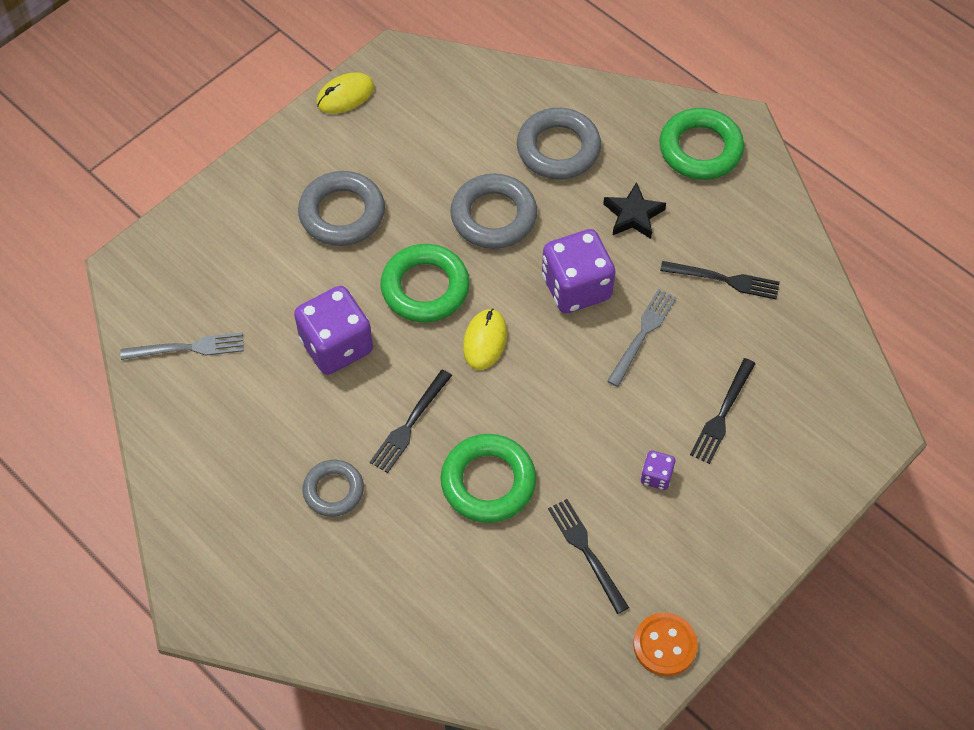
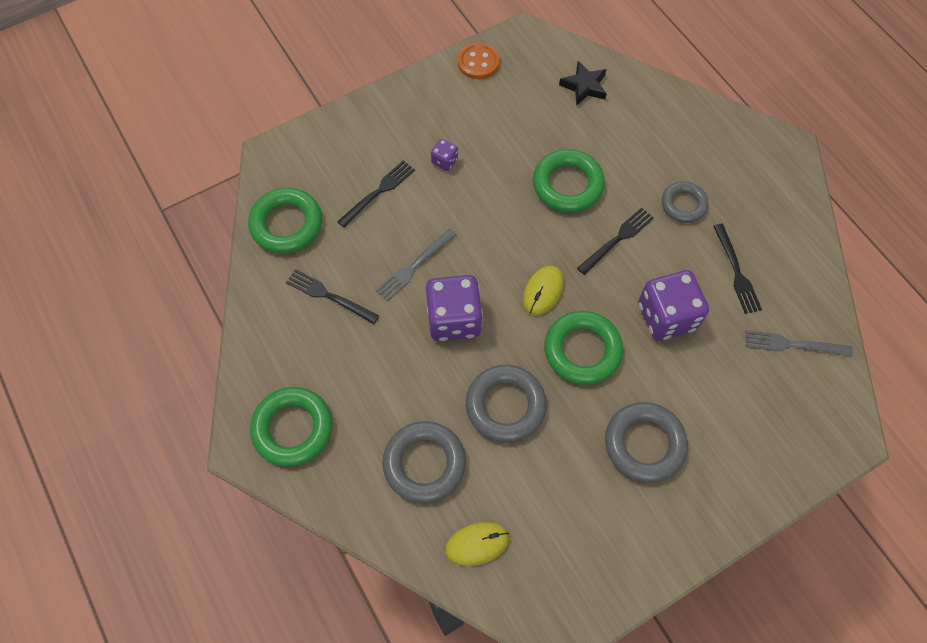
camera: 165 degrees left, 5 degrees up
yellow mouse [316,72,374,114] -> yellow mouse moved to [445,522,509,566]
black fork [548,499,629,614] -> black fork moved to [713,224,762,314]
black star [603,182,666,239] -> black star moved to [559,61,607,106]
none -> green ring [248,188,322,254]

